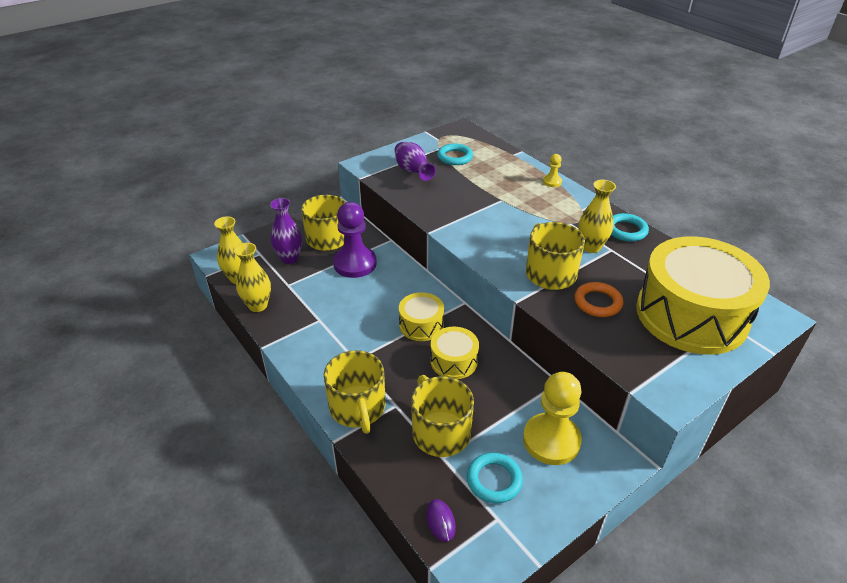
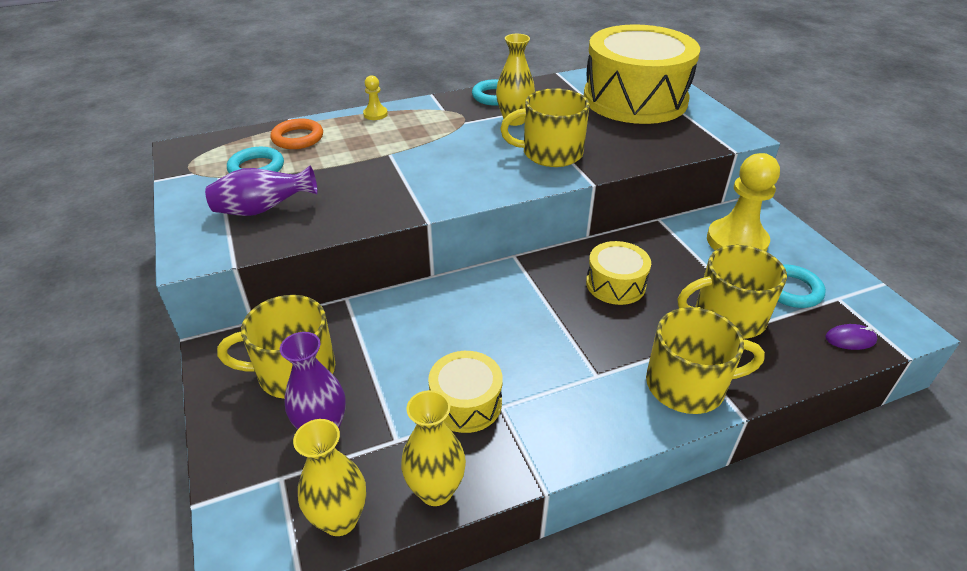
camera: 75 degrees left, 0 degrees up
purple pawn [333,202,376,278] -> none
yellow drum [399,292,444,341] -> yellow drum moved to [428,351,503,433]
orange ring [574,282,623,317] -> orange ring moved to [270,119,323,149]

